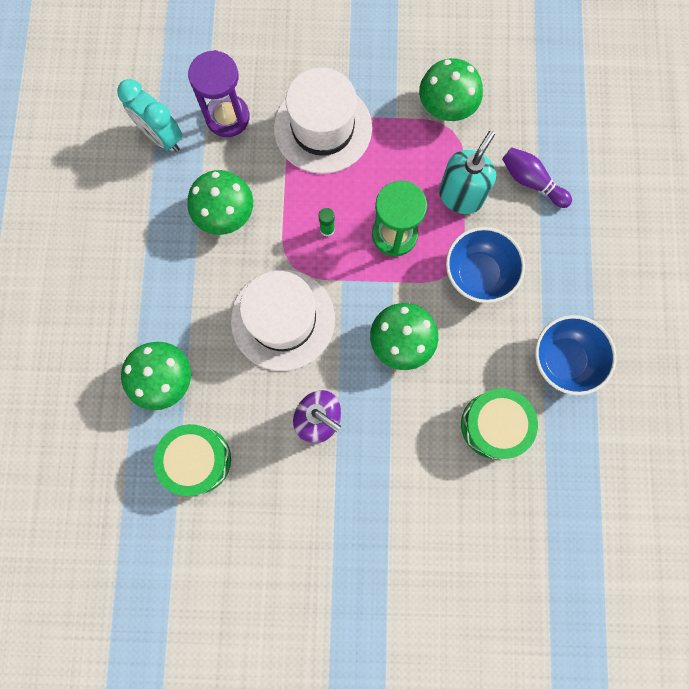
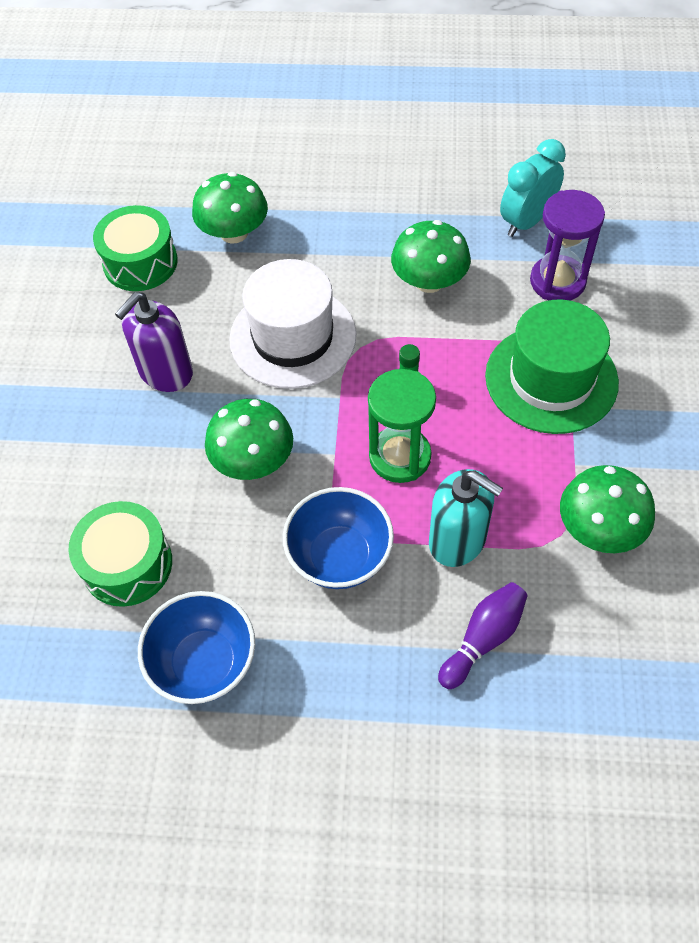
camera: 95 degrees right, 20 degrees down
white hat [274,68,372,174] -> green hat [485,299,619,434]

